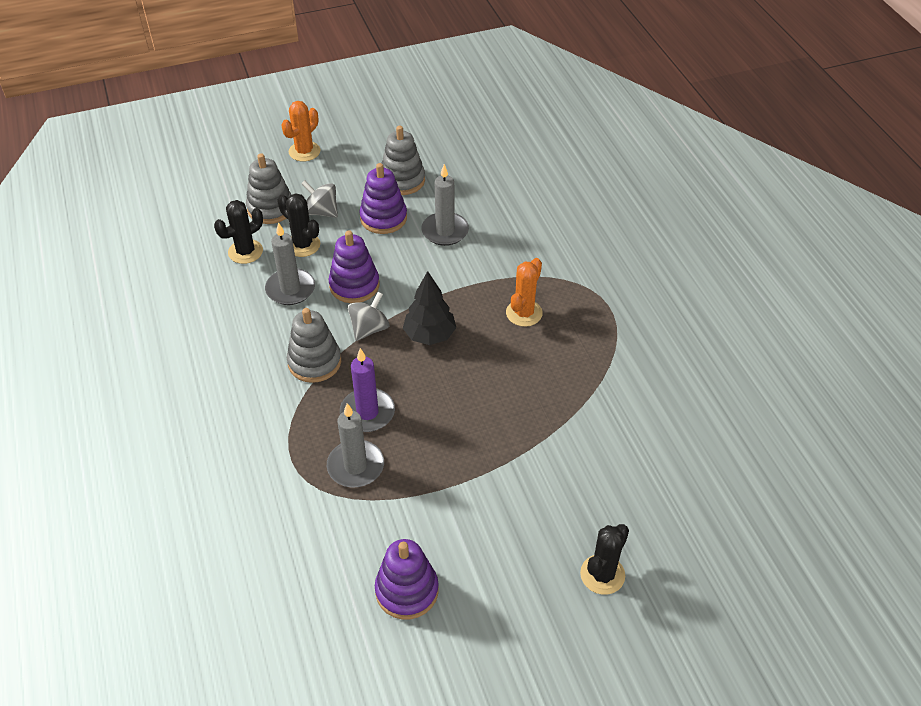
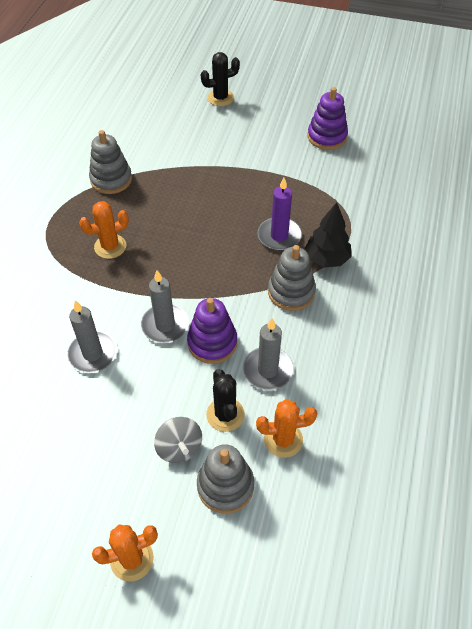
camera: 145 degrees left, 5 degrees up
black cactus [214,200,263,264] -> orange cactus [256,399,317,458]
grey candle [327,403,384,487] -> grey candle moved to [141,270,189,343]
grey spinning top [348,292,389,341] -> none
purple stacking toy [359,163,407,234] -> none
grey stacking toy [382,125,425,195] -> grey stacking toy moved to [89,130,132,194]
black tree [403,271,456,345] -> black tree moved to [305,202,351,267]

